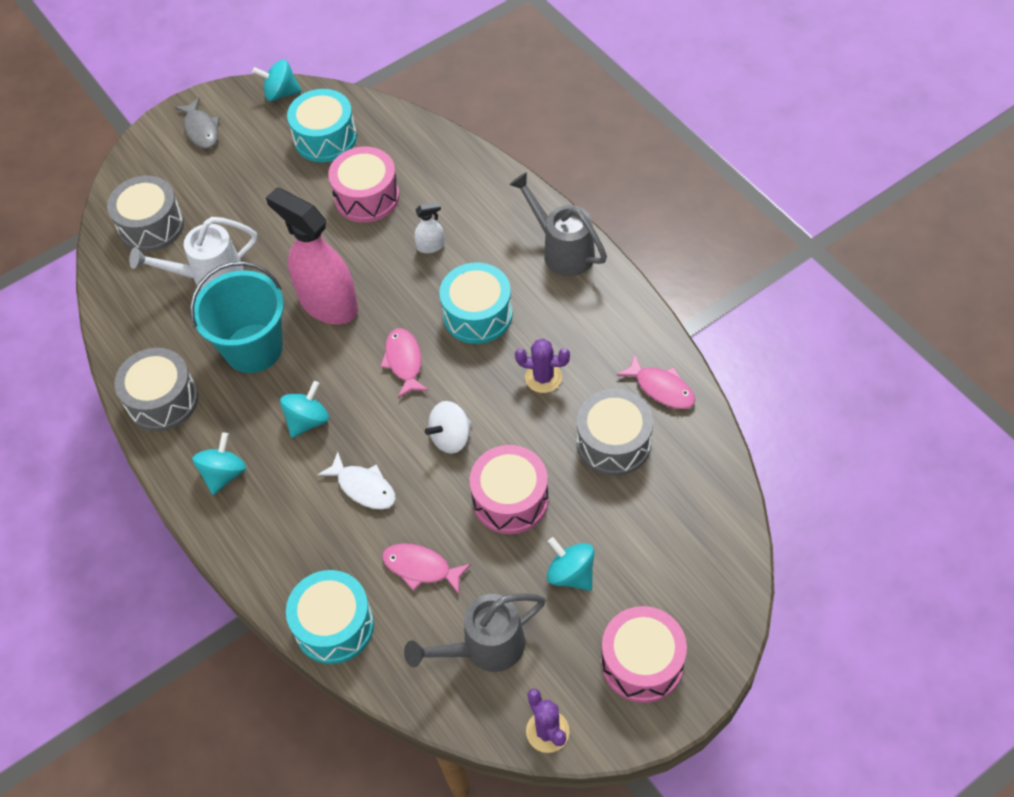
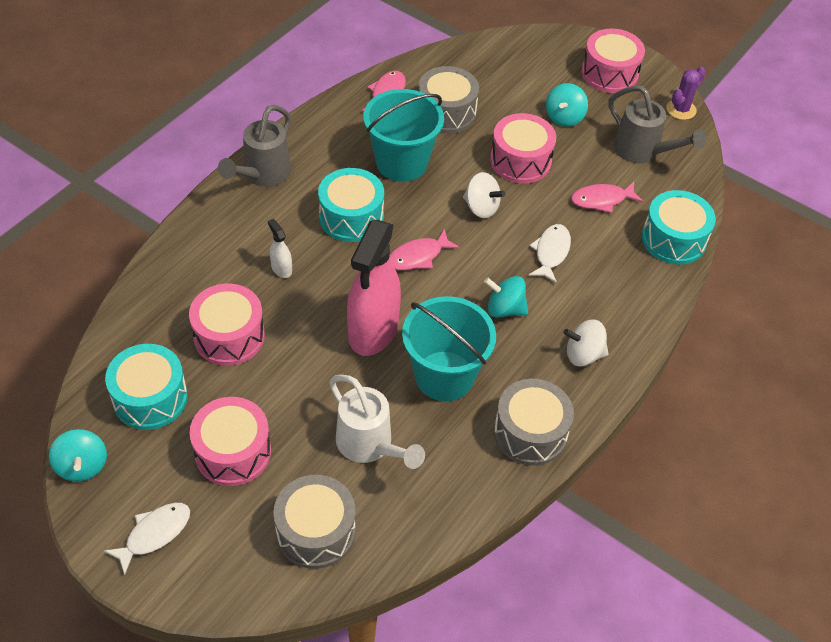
camera: 115 degrees left, 5 degrees down
grey fish [175,97,220,149] -> white fish [104,503,190,575]
turquoise spinning top [192,432,246,495] -> white spinning top [563,320,609,367]
pink fish [382,543,471,594] -> pink fish turned 75 degrees clockwise [571,182,643,213]
purple cactus [515,339,570,393] -> turquoise bucket [364,89,444,182]
none -> pink drum [190,397,271,486]

